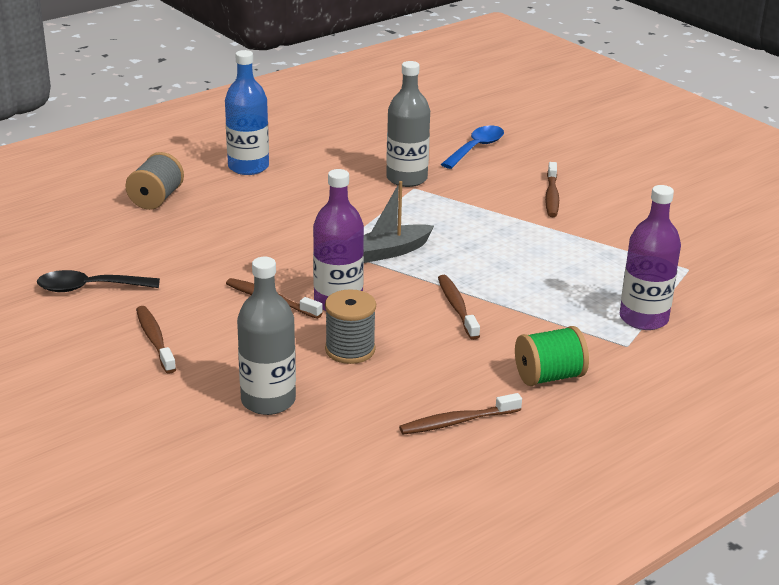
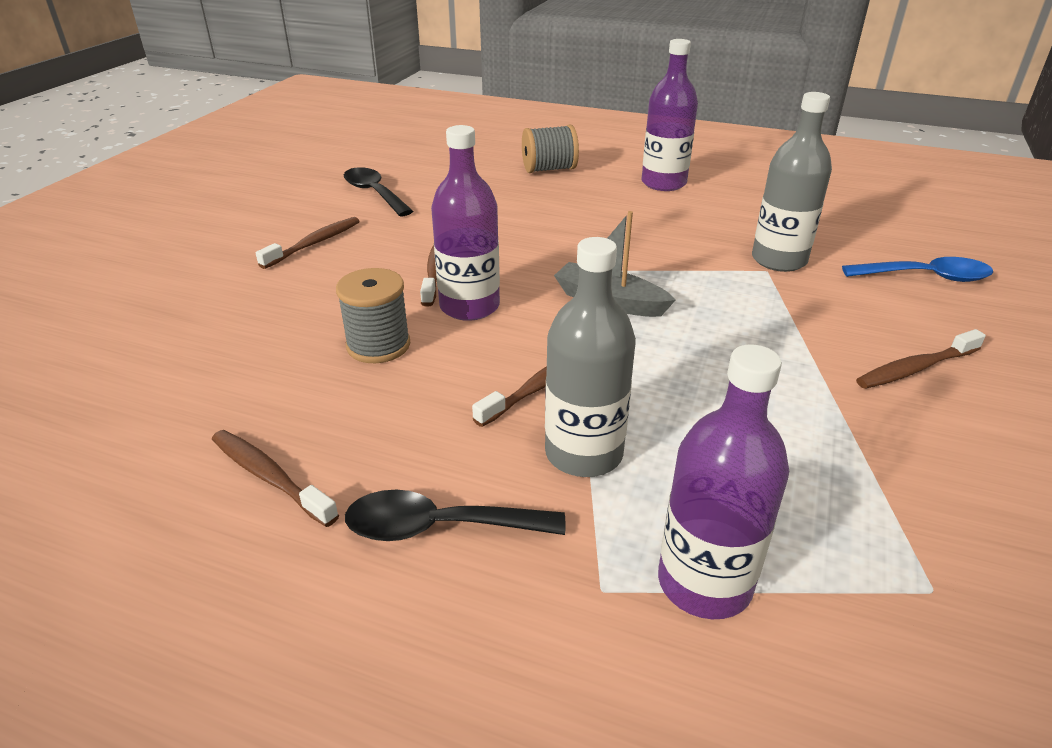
camera: 60 degrees right, 5 degrees up
blue bottle [225,50,269,175] -> purple bottle [642,39,698,191]
grey bottle [237,257,296,415] -> grey bottle moved to [545,237,636,477]
green spool [515,326,589,386] -> black spoon [345,490,565,541]

